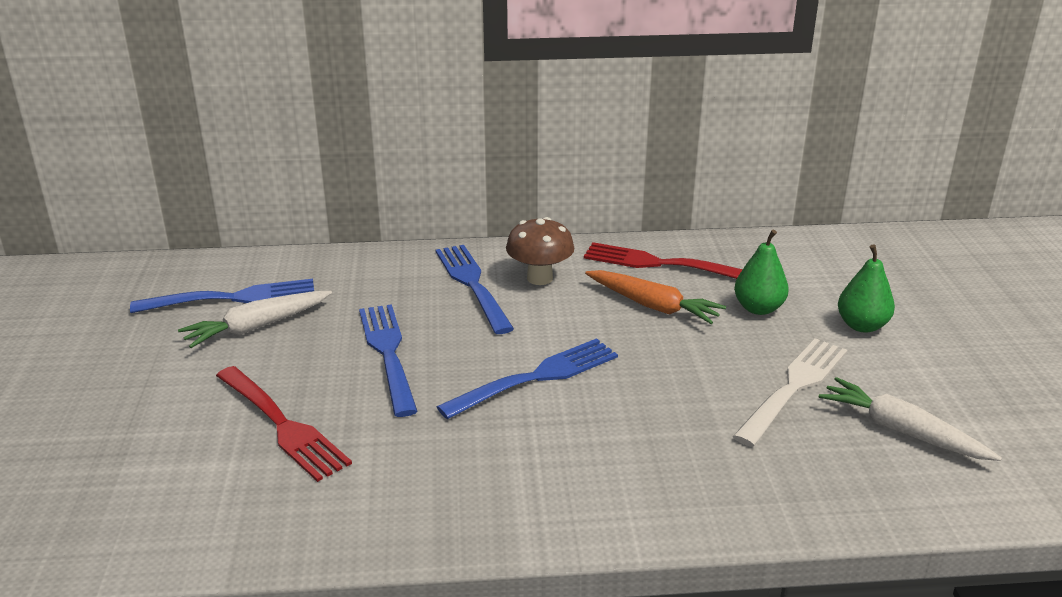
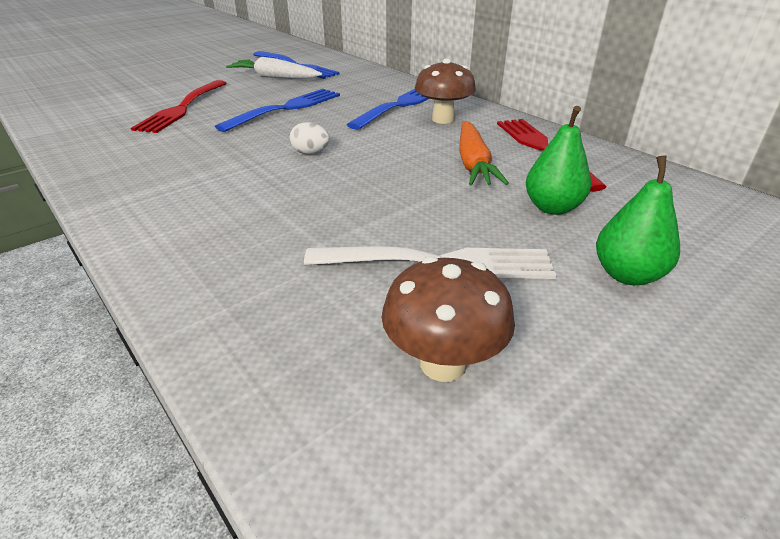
camera: 55 degrees right, 5 degrees up
blue fork [437,338,618,419] -> white egg [290,122,330,154]
white carrot [819,377,1002,461] -> brown mushroom [382,256,515,382]

